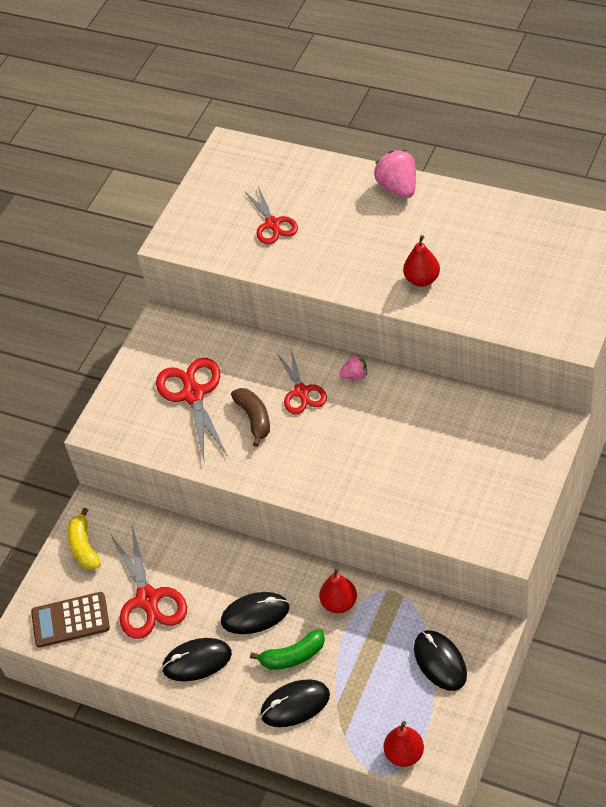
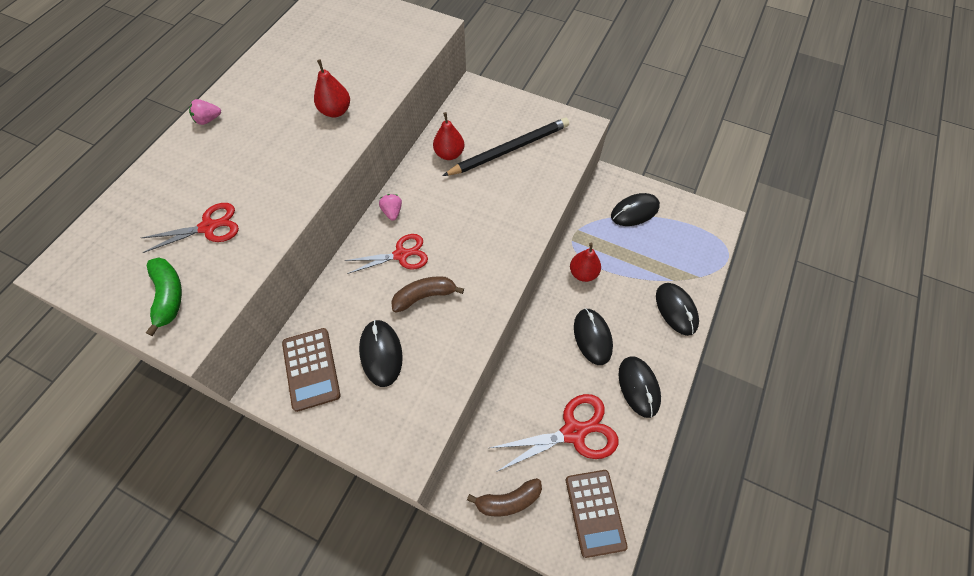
camera: 95 degrees left, 10 degrees up
yellow banana [67,508,101,570] -> brown banana [467,478,542,516]
red scissors [156,358,228,461] -> black mouse [359,320,403,387]
green banana [250,629,325,670] -> green banana moved to [146,258,182,336]
pink strawberry [374,150,416,198] -> pink strawberry [189,99,221,125], size x0.56
red pear [384,721,424,767] -> red pear moved to [433,112,464,160]
none -> brown calculator [282,328,340,412]
none -> black pencil [443,118,569,176]

